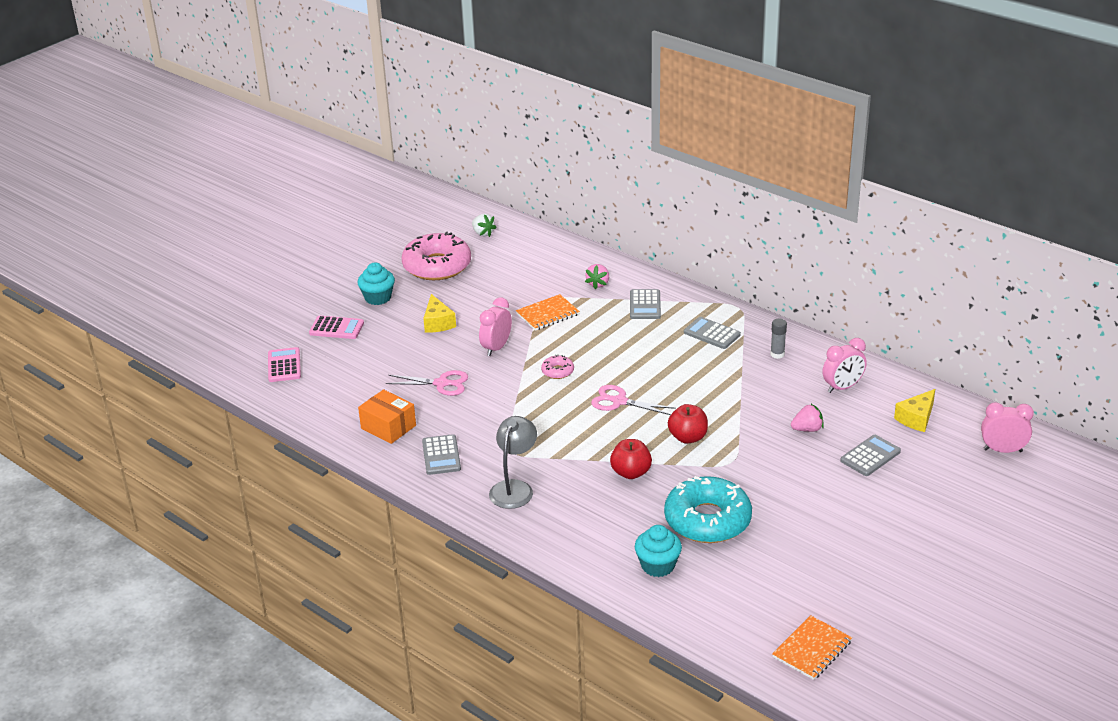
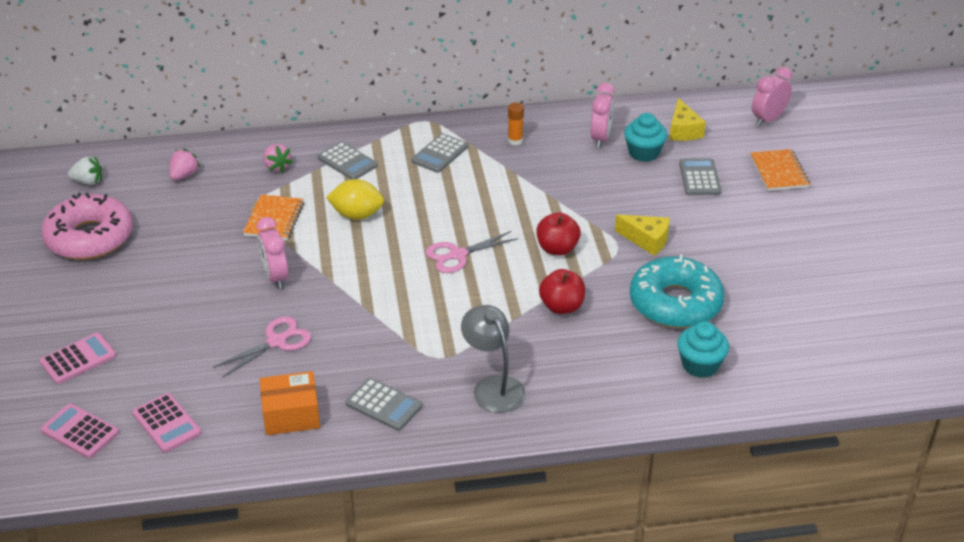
camera: 50 degrees left, 5 degrees up
turquoise cupcake [358,263,395,305] -> turquoise cupcake moved to [624,113,667,162]
yellow cheese [423,294,456,333] -> yellow cheese moved to [615,215,670,256]
pink donut [541,355,574,379] -> none
grey calculator [684,317,741,349] -> grey calculator turned 45 degrees counterclockwise [411,133,468,173]
grey glue stick [770,319,787,359] -> orange glue stick [508,102,524,145]
orange notebook [772,615,852,680] -> orange notebook moved to [751,149,810,191]
pink strawberry [791,404,824,432] -> pink strawberry moved to [170,148,200,180]
none -> pink calculator [132,393,201,453]
none -> yellow lemon [326,179,384,220]

